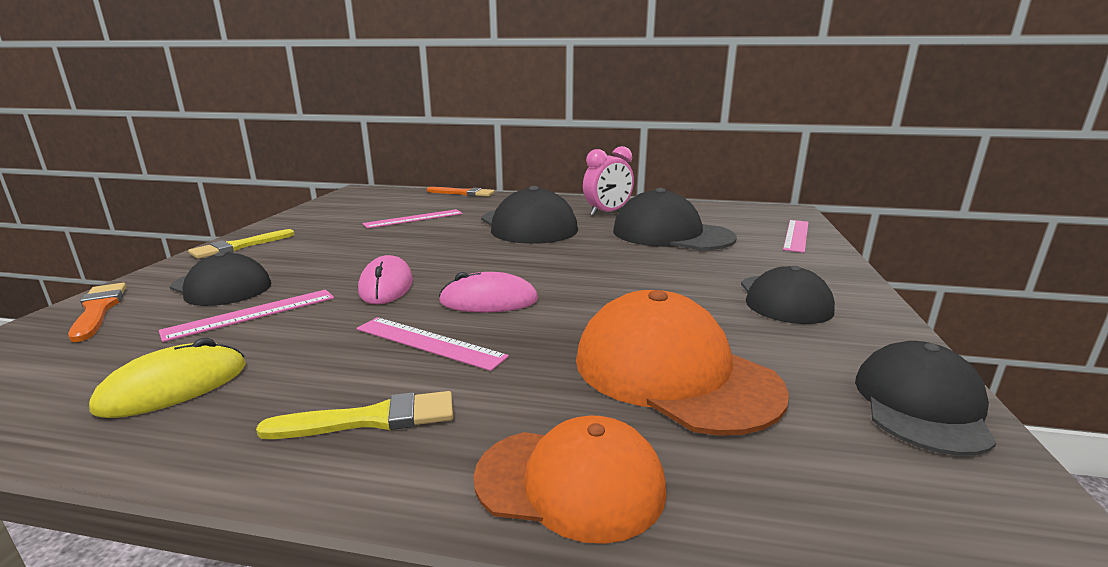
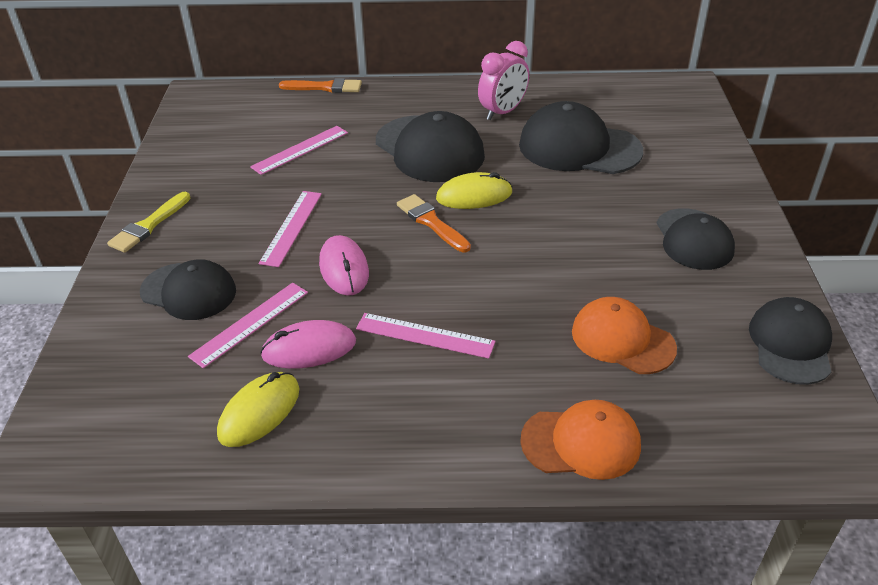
camera: 10 degrees left, 20 degrees up
orange brush [68,283,126,342] -> orange brush moved to [397,194,471,252]
yellow brush [256,391,453,439] -> none
pink mouse [439,272,538,312] -> pink mouse moved to [260,320,356,369]
orange cap [576,290,789,436] -> orange cap [572,297,677,374], size x0.66
pink ruler [783,220,808,253] -> pink ruler moved to [259,191,322,267]
none -> yellow mouse [436,172,512,209]

